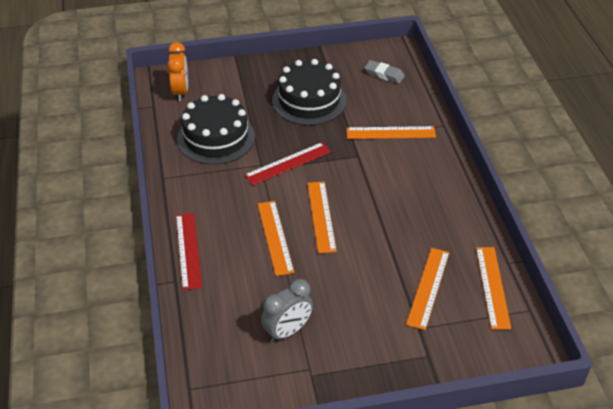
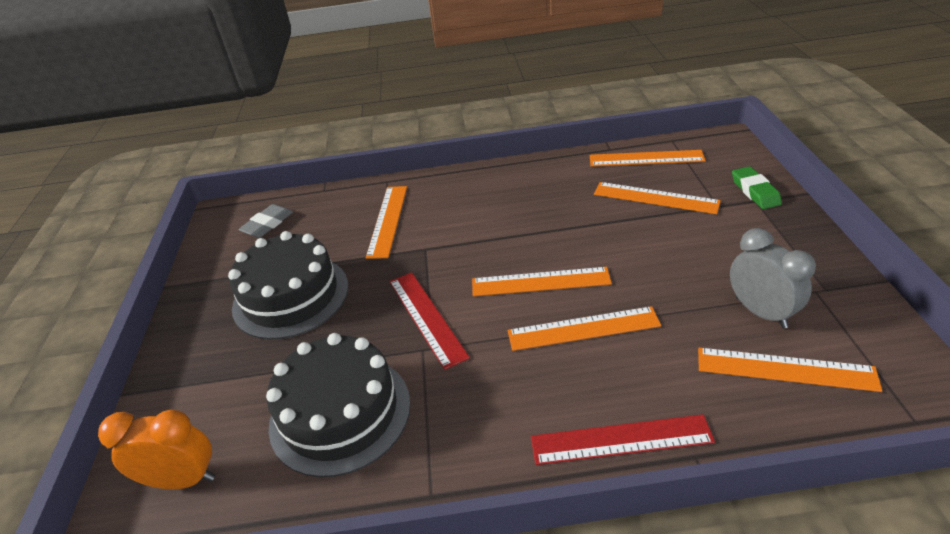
camera: 80 degrees left, 5 degrees down
none -> orange ruler [698,348,882,392]
none -> green eraser [732,167,782,209]

